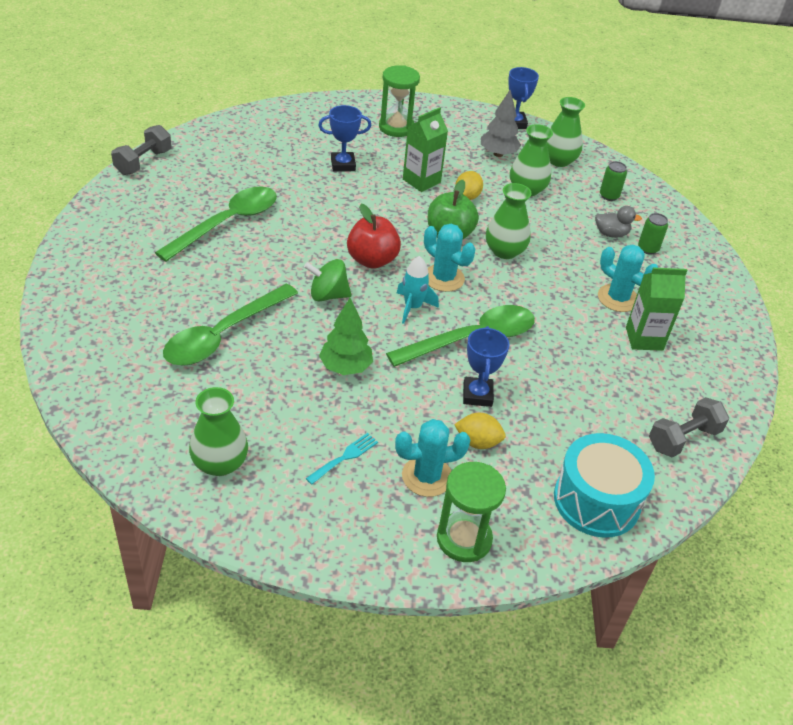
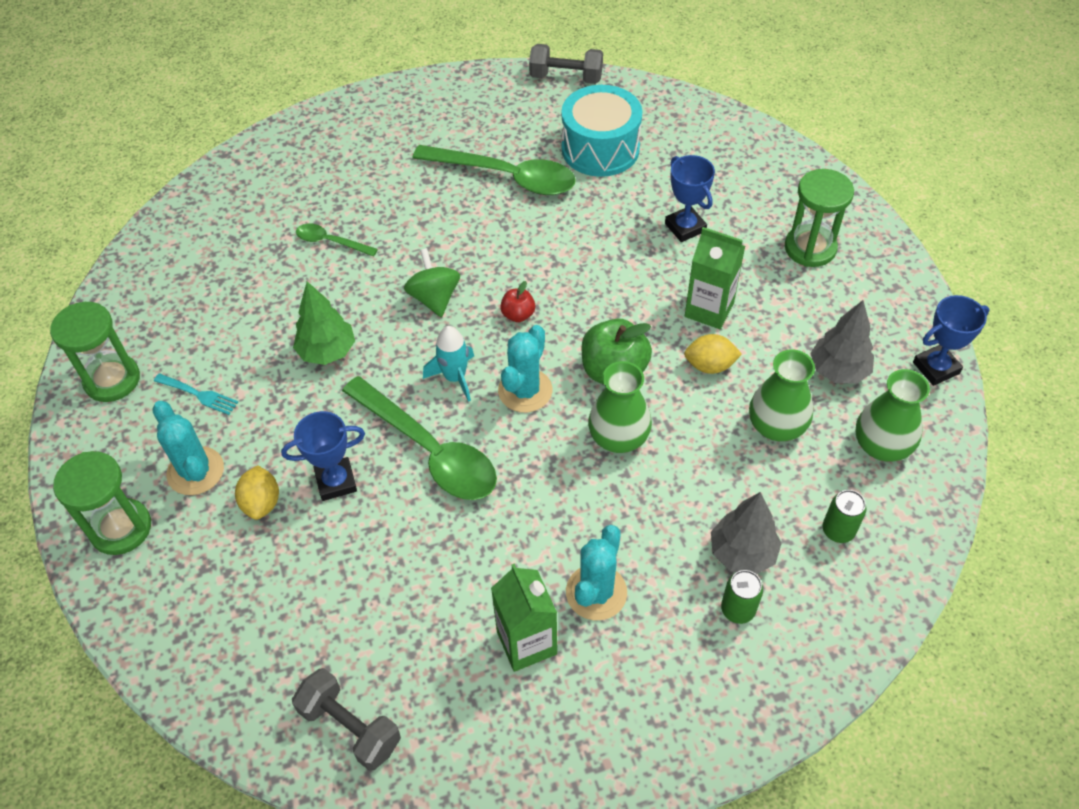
camera: 75 degrees right, 10 degrees up
green spoon [163,283,298,366] -> green spoon [296,224,378,256], size x0.49
green vase [189,387,248,476] -> none
red apple [347,204,401,269] -> red apple [500,281,535,322], size x0.52
turquoise drum [554,433,655,538] -> turquoise drum moved to [561,85,642,177]
grey duck [595,206,642,238] -> grey tree [711,492,782,574]
none -> green hourglass [50,302,140,402]

